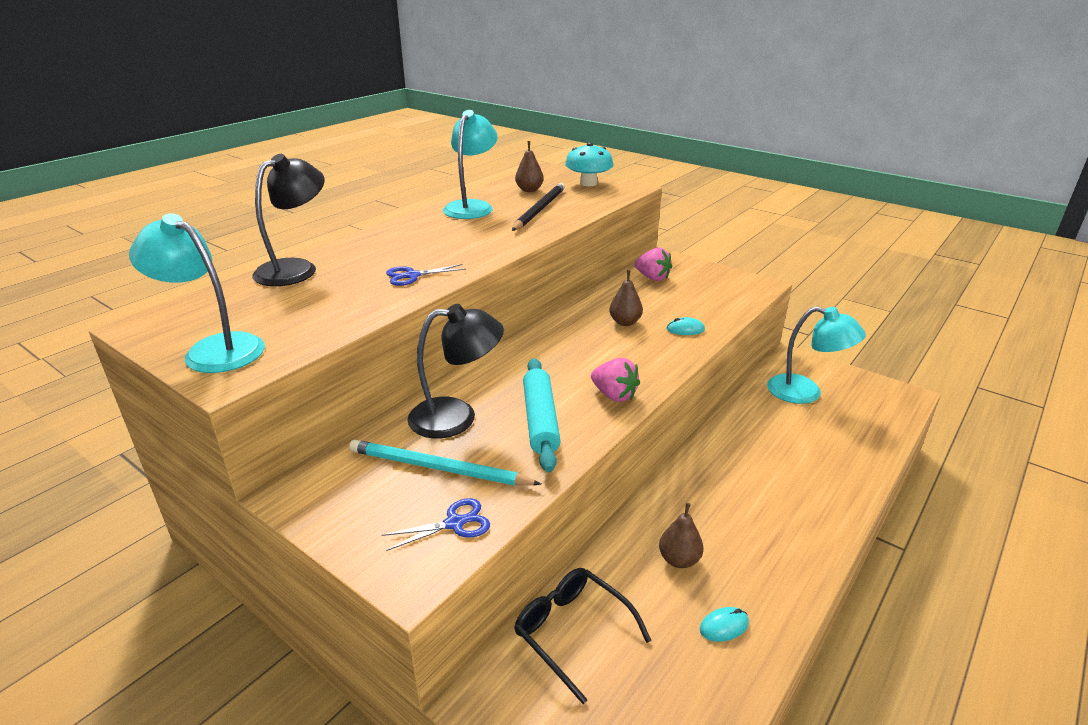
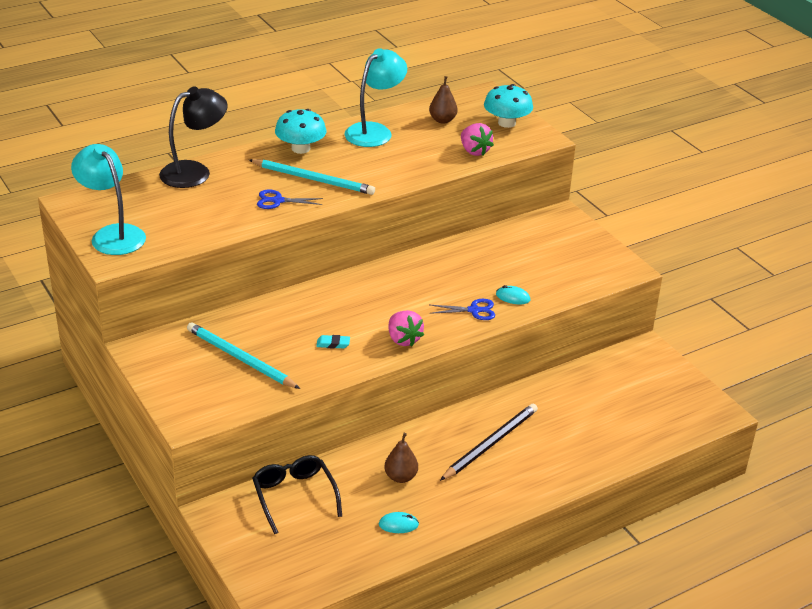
camera: 20 degrees right, 5 degrees up
blue scissors [382,498,490,551] -> blue scissors moved to [429,299,495,320]
black lamp [407,304,504,438] -> none
black pencil [512,183,565,231] -> black pencil moved to [440,404,538,481]
turquoise rolling pin [523,358,561,472] -> turquoise eraser [316,335,350,349]
brown pear [609,270,643,326] -> none
pink strawberry [634,248,672,281] -> pink strawberry moved to [461,123,494,156]
turquoise lamp [767,306,866,404] -> none
none -> turquoise pencil [249,159,375,195]
none -> turquoise mushroom [275,109,326,154]

